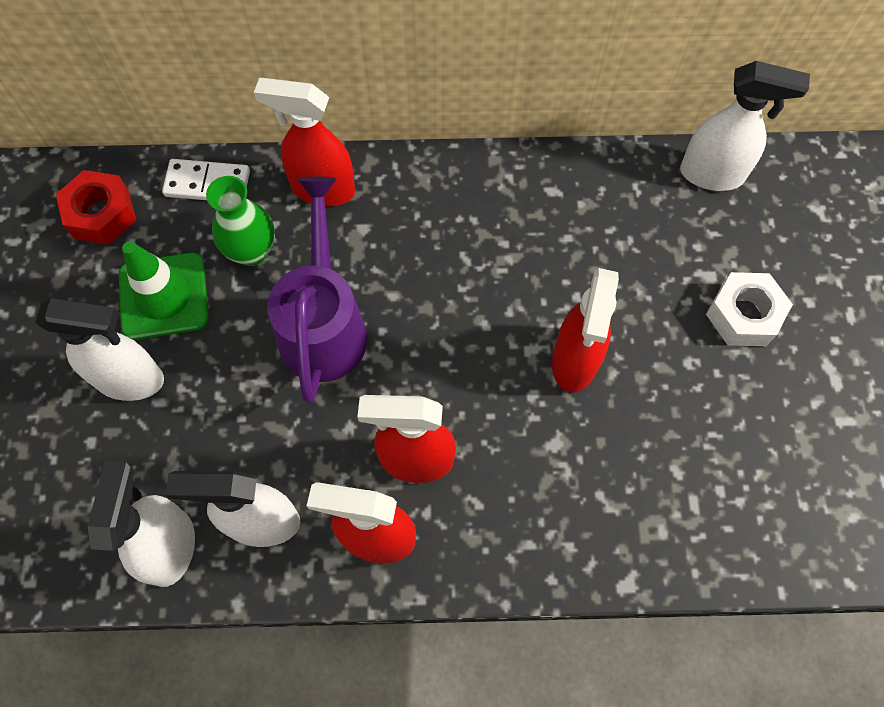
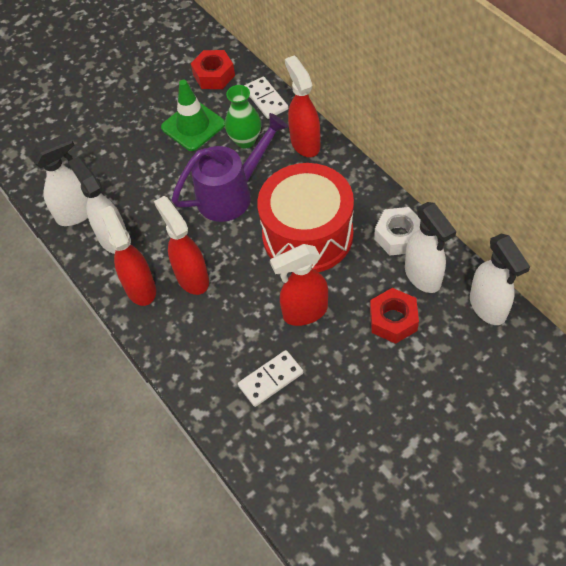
camera: 60 degrees right, 10 degrees down
white spray bottle [35,298,164,401] -> white spray bottle moved to [405,202,456,293]
white nut [706,272,793,346] -> white nut moved to [374,207,421,256]
none -> white domino [238,350,303,407]
none -> red drum [257,163,354,272]
none -> red nut [370,288,419,344]

